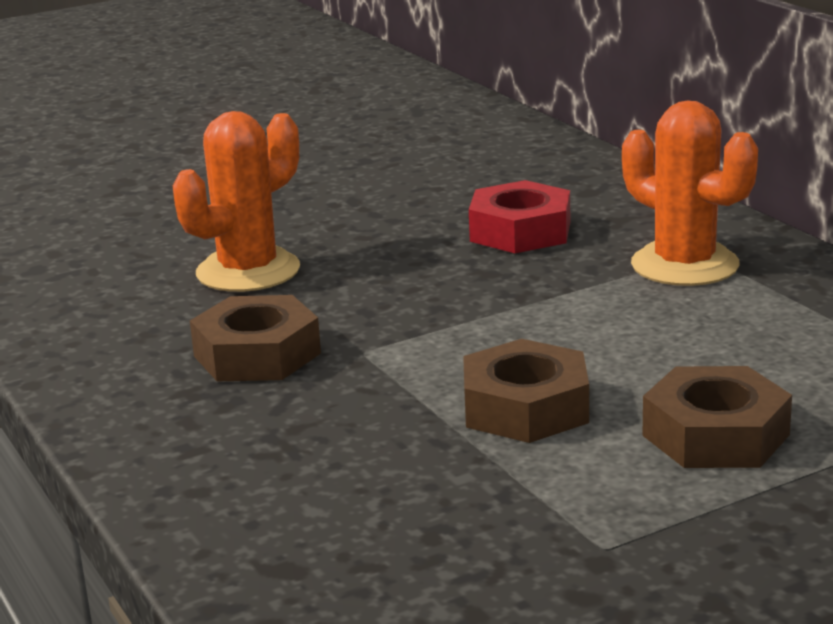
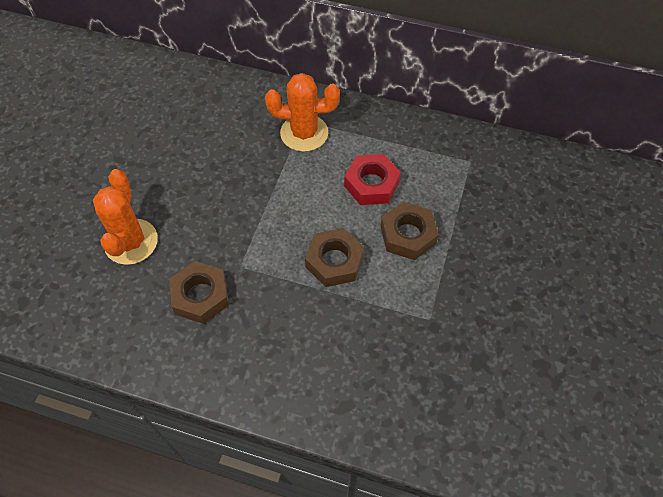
camera: 45 degrees left, 35 degrees up
red nut [469,180,570,253] -> red nut moved to [344,154,401,205]

